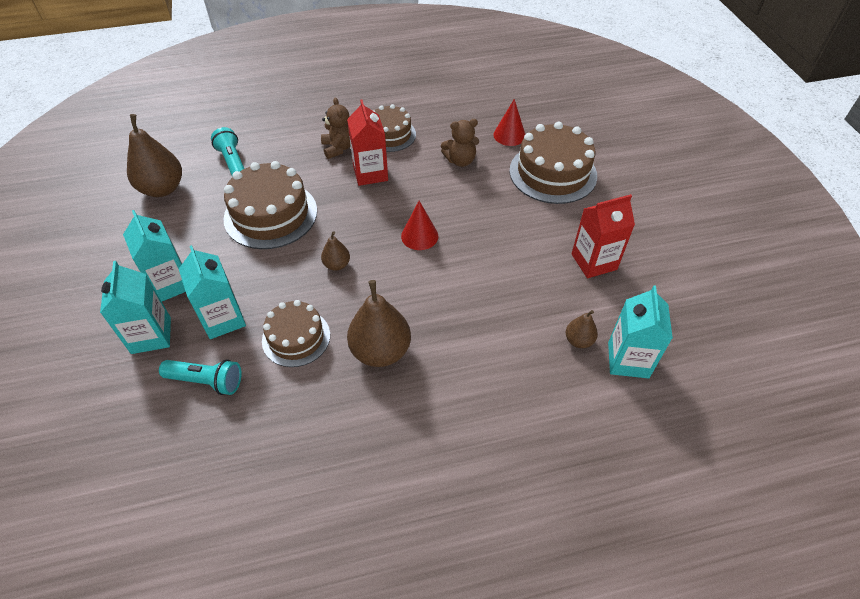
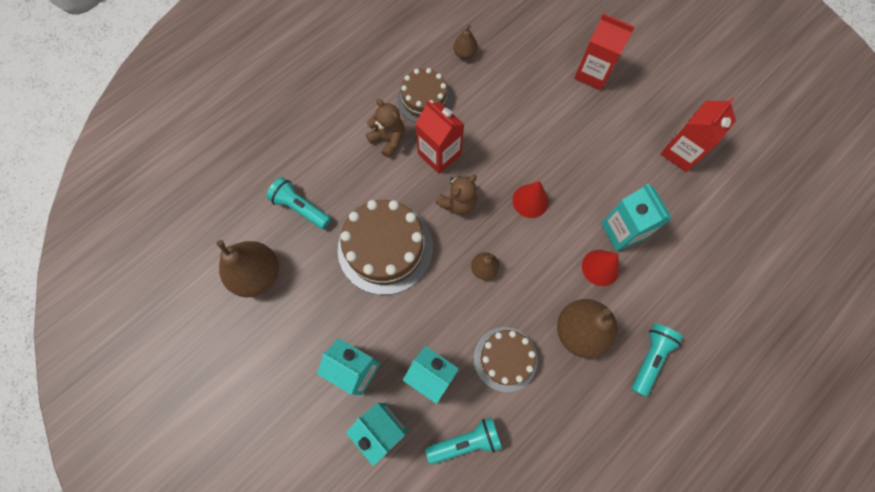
camera: 30 degrees left, 20 degrees up
brown teddy bear [441,119,479,167] -> brown teddy bear moved to [436,175,477,215]
red cone [493,99,525,146] -> red cone moved to [582,250,620,286]
brown cake [509,122,597,204] -> red carton [574,13,635,91]
brown pear [565,310,598,348] -> brown pear moved to [453,25,478,59]
turquoise carton [608,285,673,379] -> turquoise carton moved to [601,184,672,251]
none -> turquoise flashlight [632,324,683,397]

